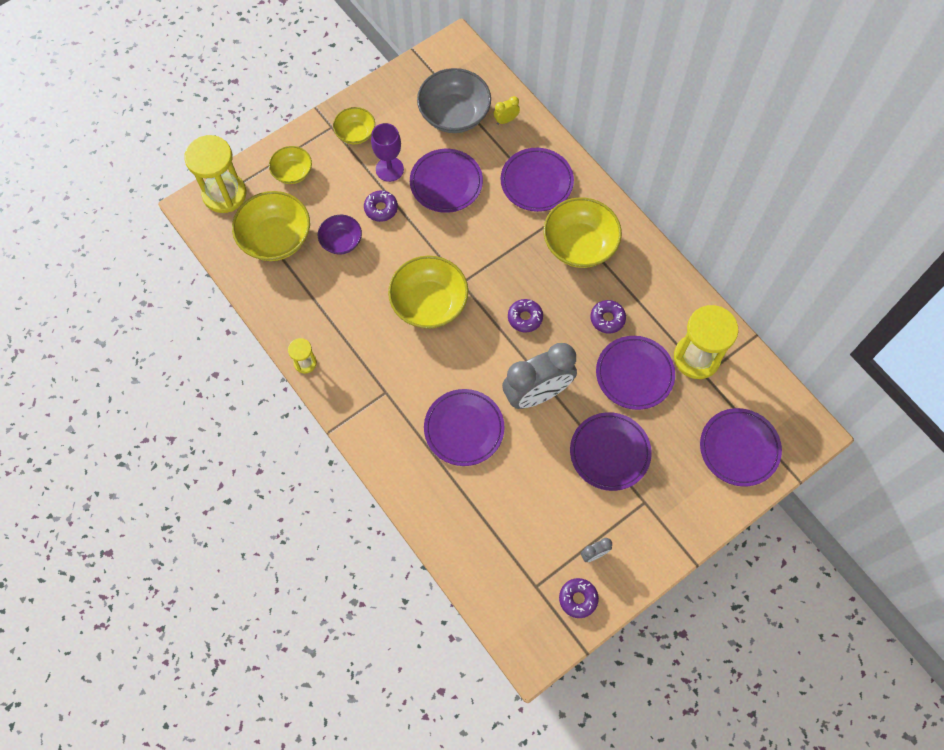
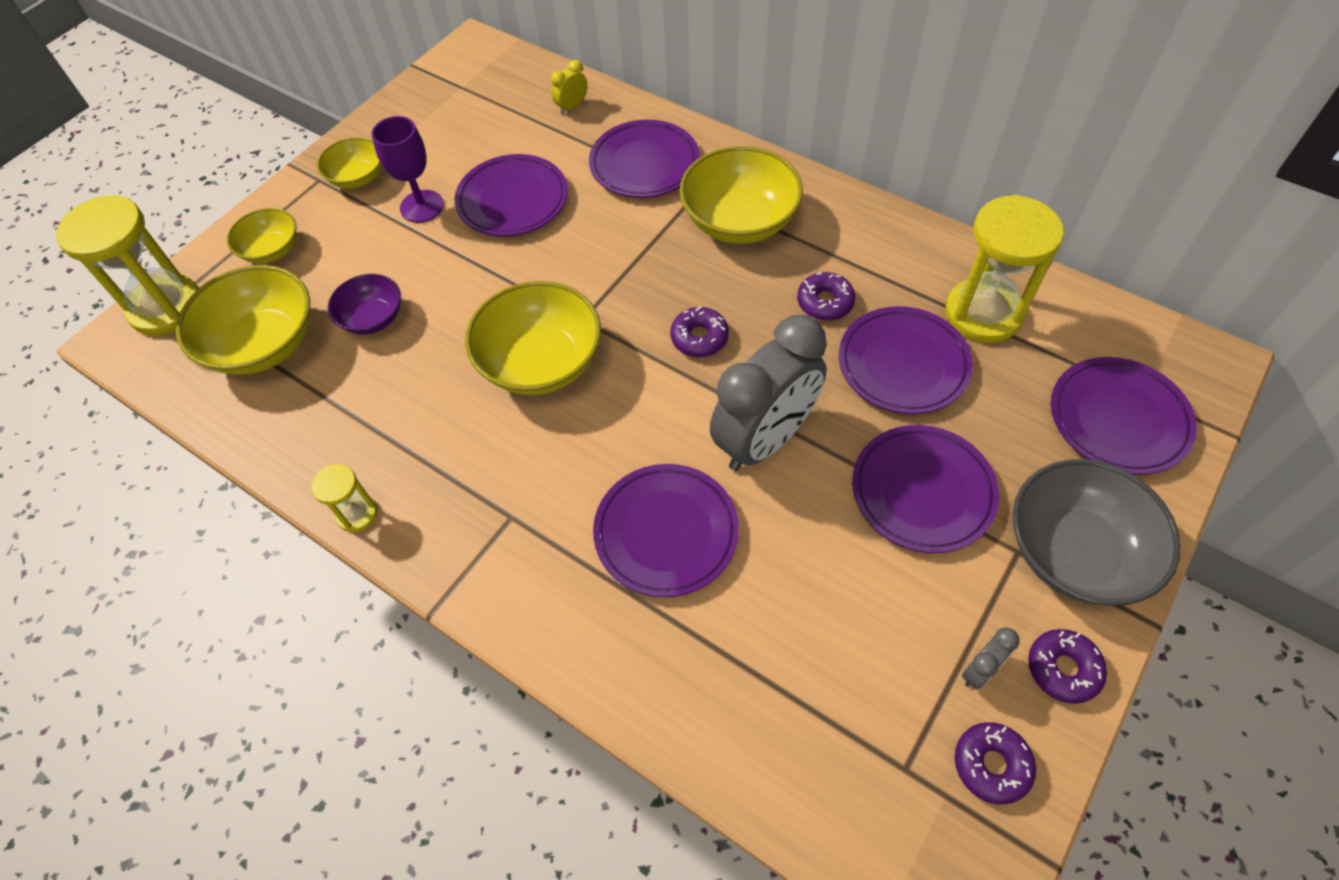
camera: 15 degrees left, 10 degrees down
purple donut [364,190,398,222] -> purple donut moved to [1028,629,1107,704]
grey bowl [417,68,491,133] -> grey bowl moved to [1013,459,1181,606]

